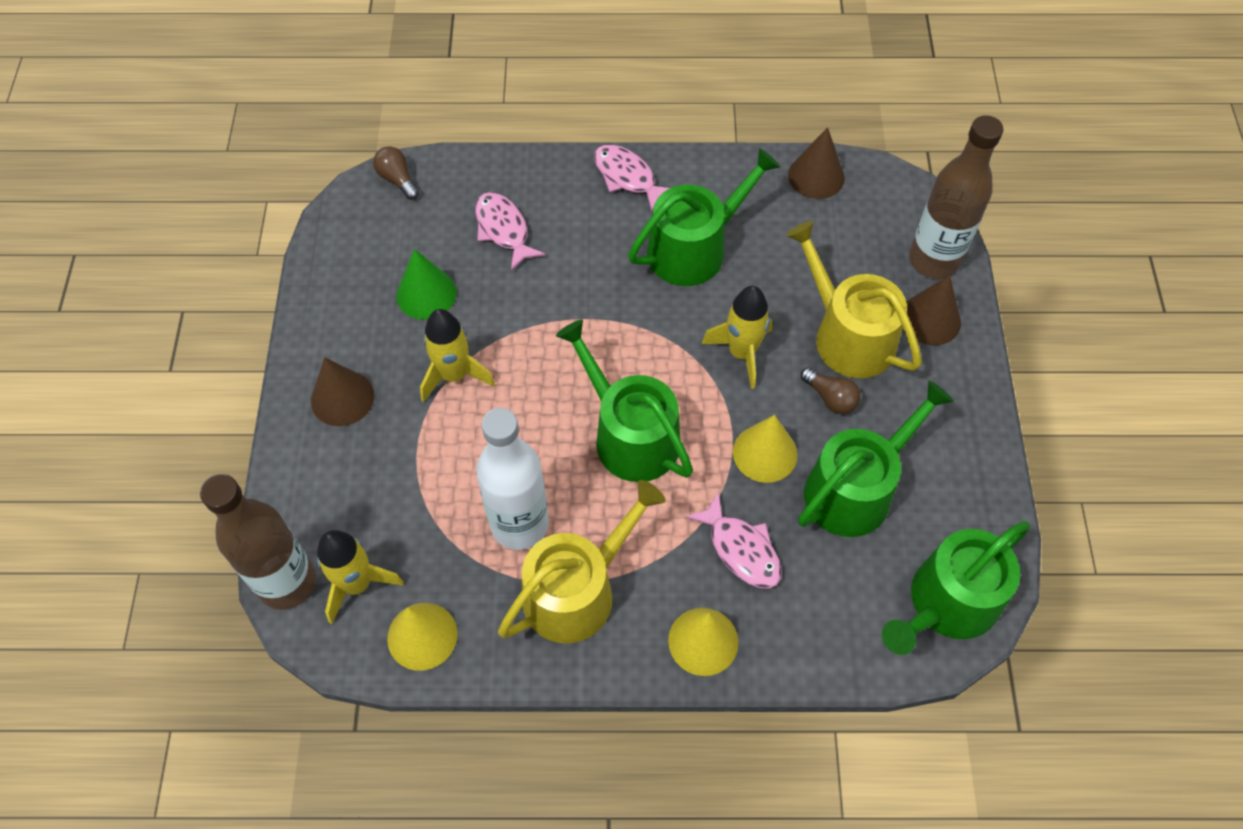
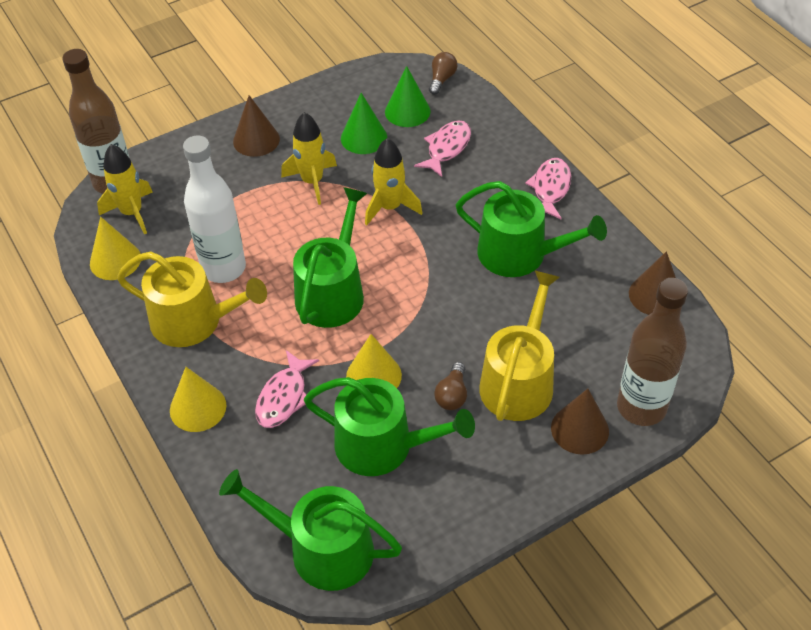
camera: 60 degrees right, 10 degrees down
yellow rocket [702,286,773,389] -> yellow rocket moved to [365,138,422,225]
none -> green cone [385,66,431,127]

